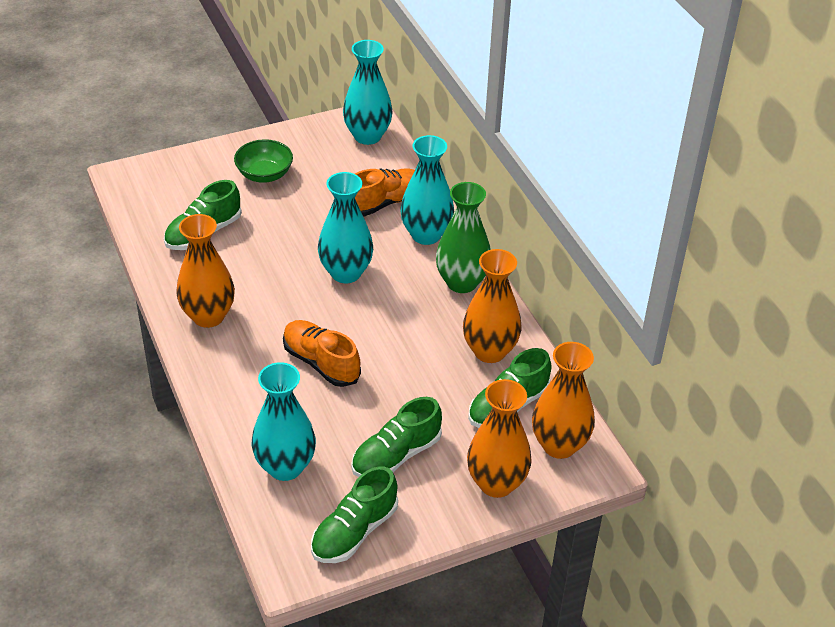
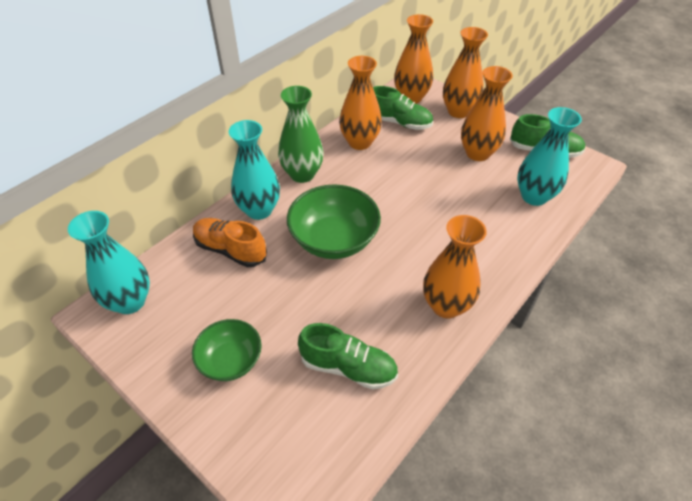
camera: 115 degrees left, 5 degrees up
orange shoe [283,320,361,387] -> none
turquoise vase [318,172,373,283] -> green bowl [287,184,381,259]
green shoe [351,397,442,477] -> orange vase [461,66,513,161]

